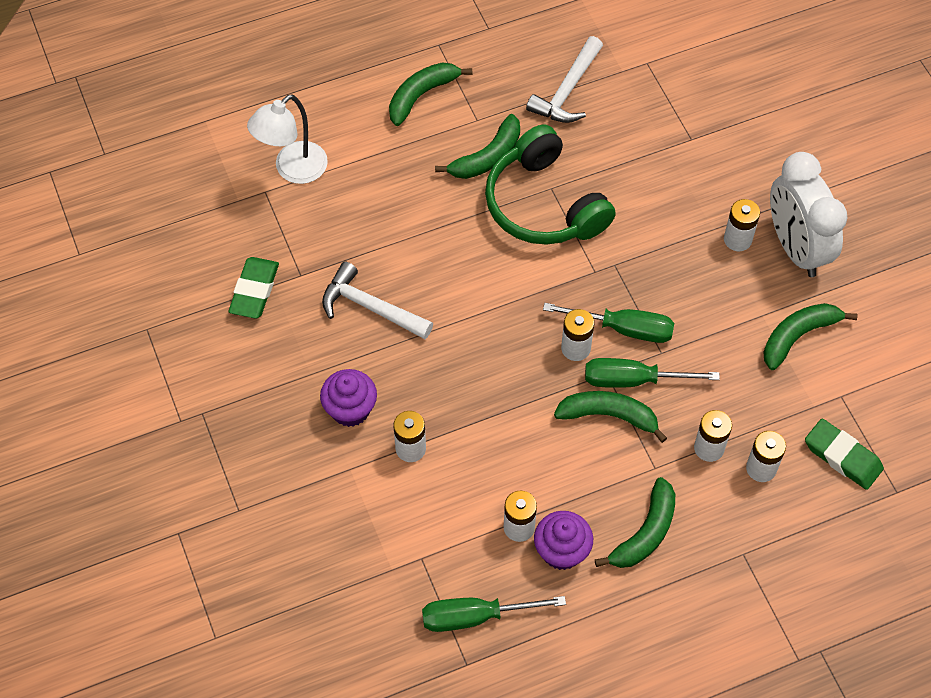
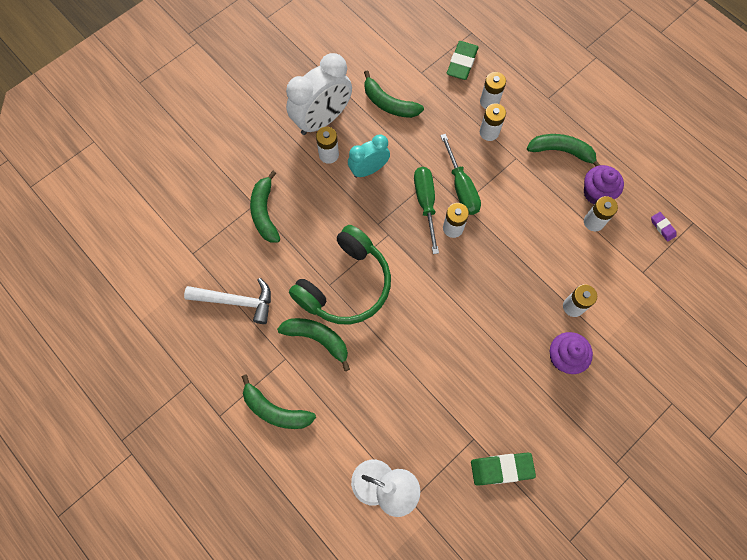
camera: 110 degrees left, 10 degrees up
white hammer [322,261,433,339] -> none
green screwdriver [422,596,566,632] -> purple eraser [651,212,677,241]
green banana [554,391,667,443] -> green banana moved to [250,171,280,242]
none -> turquoise clock [348,134,390,178]

